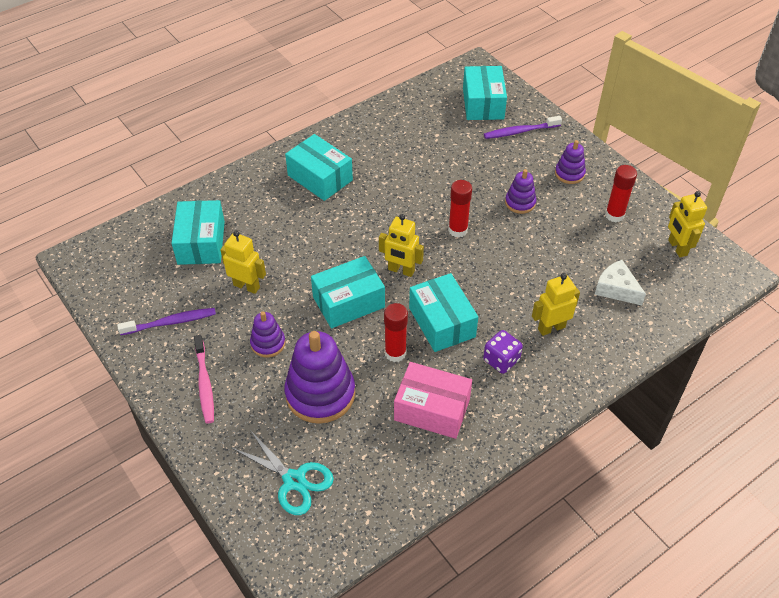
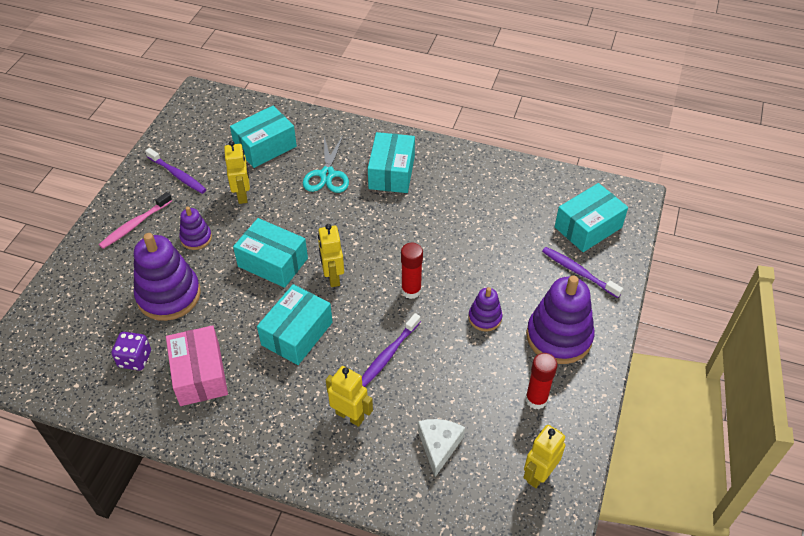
camera: 55 degrees right, 0 degrees up
turquoise scissors [232,430,334,515] -> turquoise scissors moved to [303,136,349,193]
red glue stick [384,303,408,362] -> none
purple dice [483,330,523,374] -> purple dice moved to [111,332,151,370]
purple stacking toy [555,140,586,184] -> purple stacking toy [526,275,594,364], size x1.93
none -> purple toothbrush [362,313,421,387]

